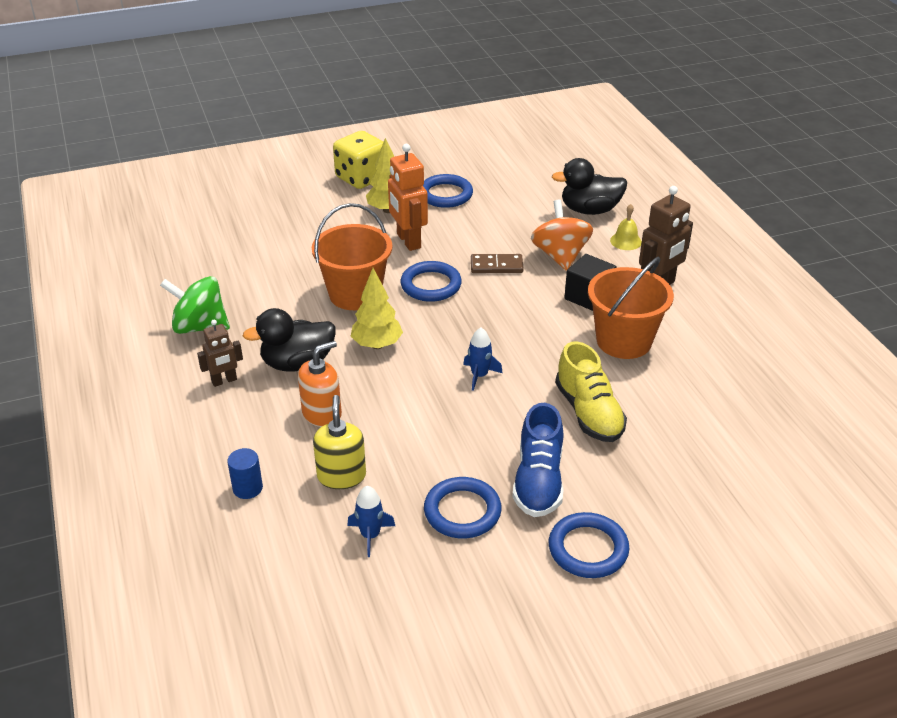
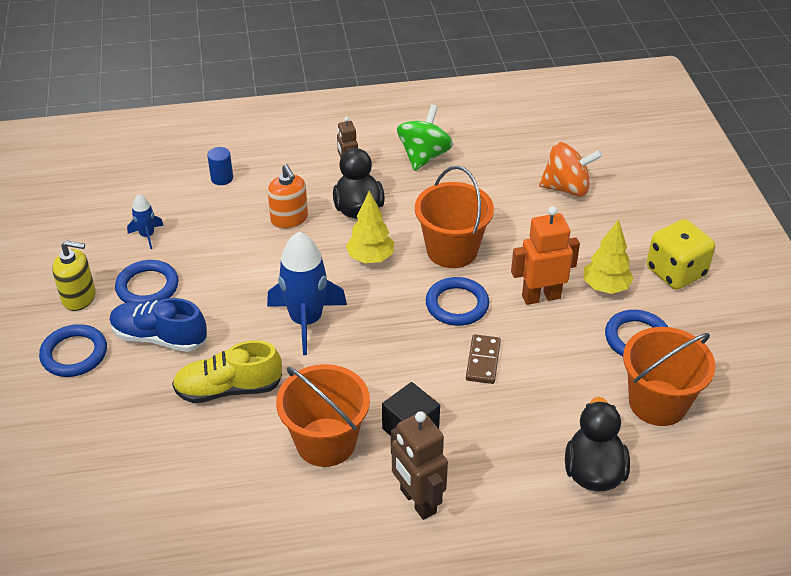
camera: 100 degrees right, 5 degrees up
yellow soap dispenser [313,395,366,489] -> yellow soap dispenser moved to [52,240,96,311]
blue rocket [463,328,503,391] -> blue rocket [267,232,347,355], size x2.05
orange spinning top [531,200,593,271] -> orange spinning top moved to [539,142,602,197]
yellow bell [610,204,642,250] -> none
none -> orange bucket [623,327,716,426]

